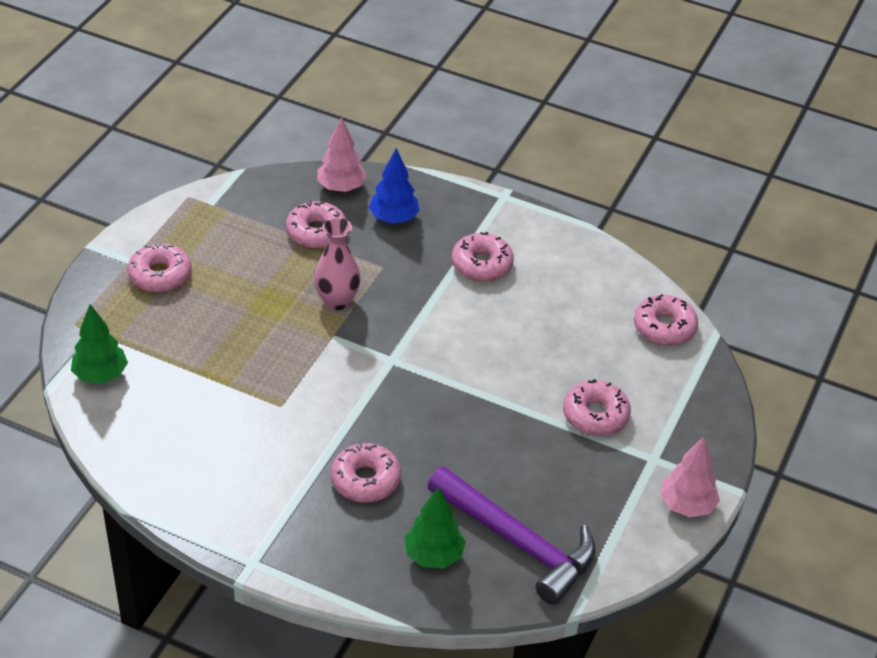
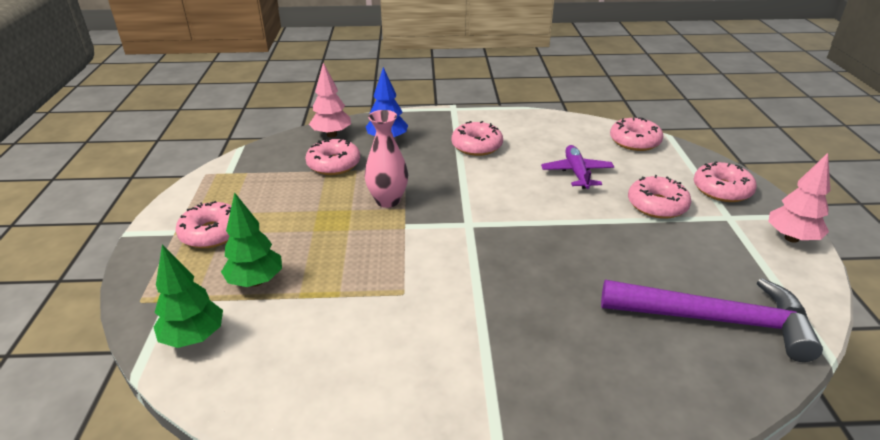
camera: 25 degrees left, 10 degrees down
pink donut [331,443,401,503] -> pink donut moved to [694,161,757,202]
green tree [404,487,466,568] -> green tree moved to [221,192,282,287]
none -> purple plane [541,145,614,189]

